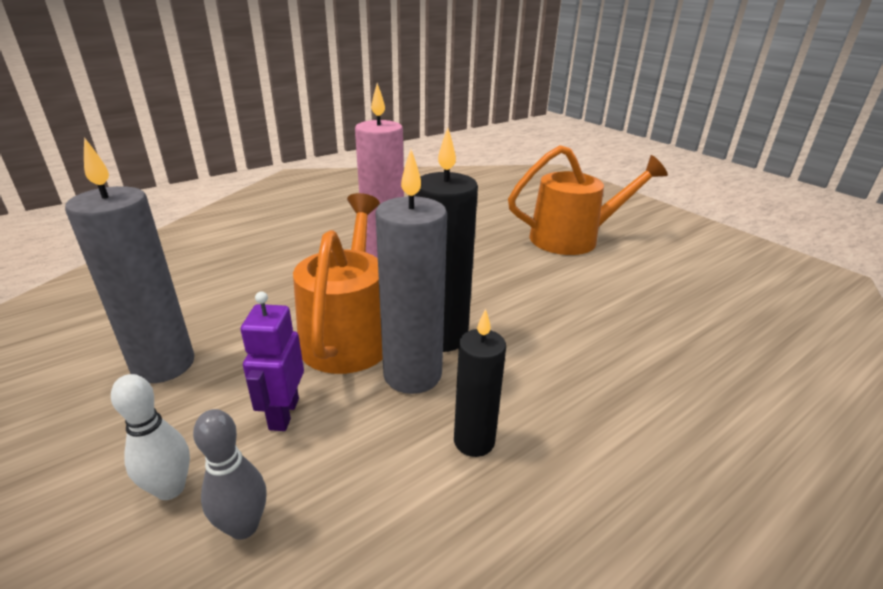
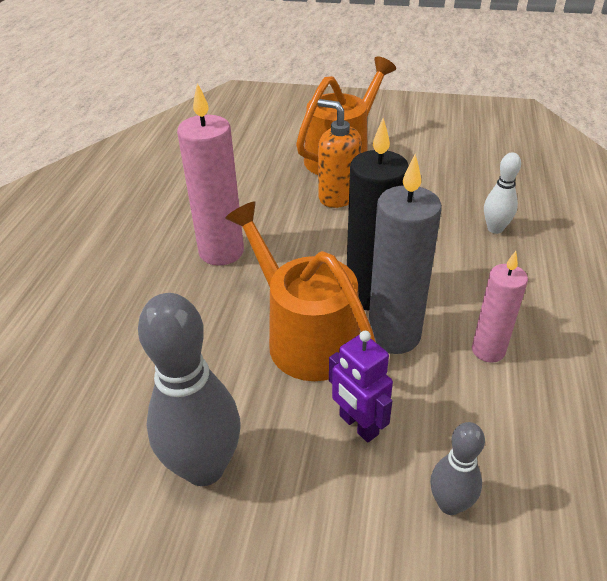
camera: 40 degrees left, 10 degrees up
grey candle [65,137,194,383] -> grey bowling pin [138,293,241,486]
white bowling pin [111,374,190,500] -> white bowling pin moved to [484,152,521,234]
black candle [454,309,506,457] -> pink candle [472,251,528,363]
none -> orange soap dispenser [318,99,362,208]

